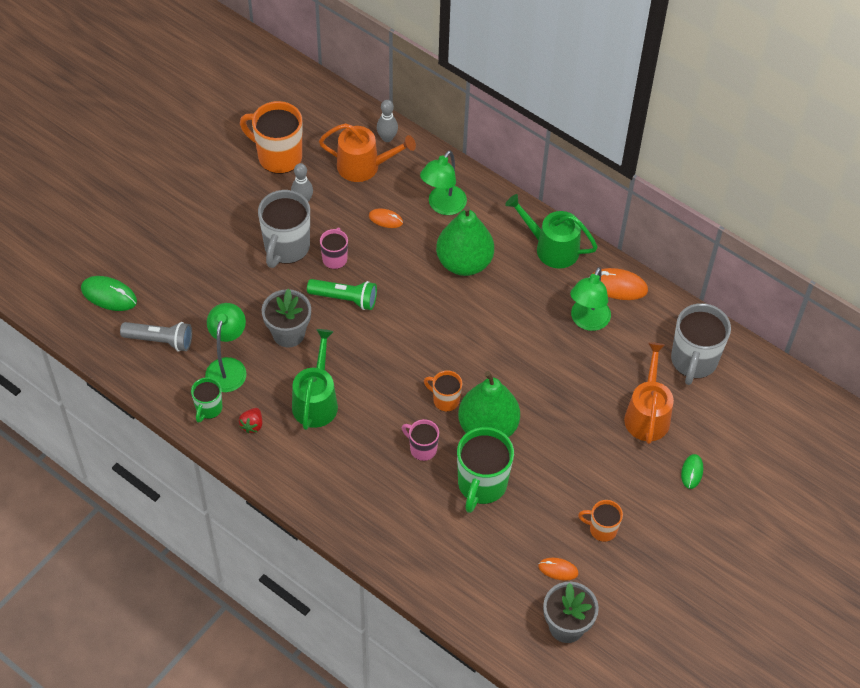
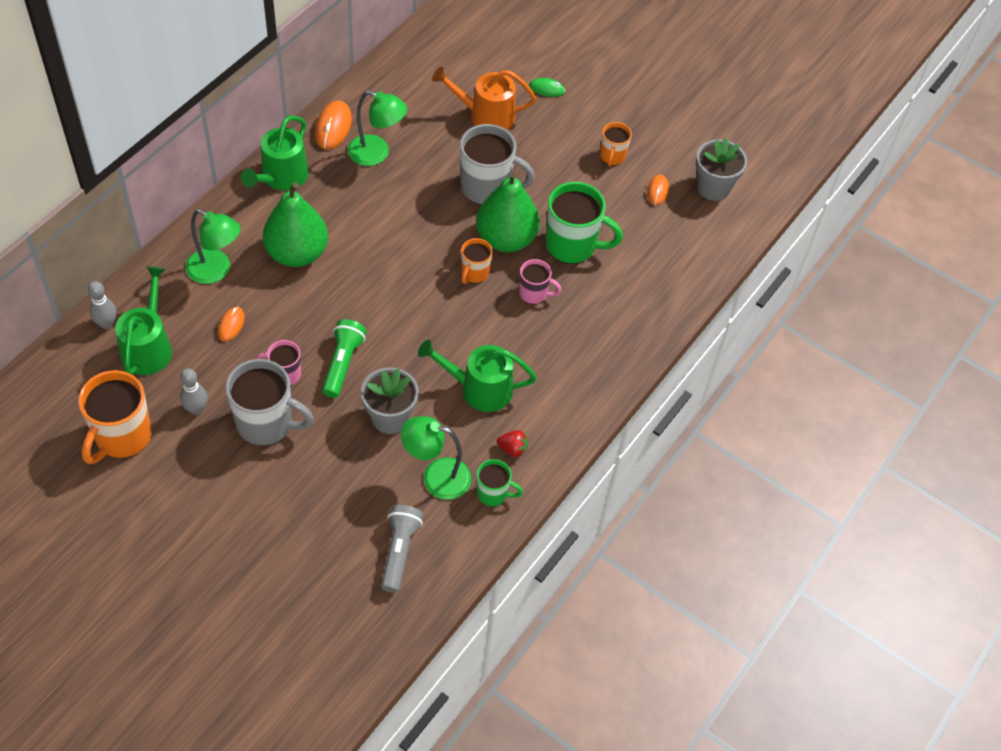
camera: 95 degrees left, 0 degrees up
green mouse [81,276,137,311] -> none
orange watering can [319,123,416,182] -> green watering can [115,266,172,375]
pink mug [402,419,439,461] -> pink mug turned 105 degrees counterclockwise [519,259,562,304]
grey mug [671,303,731,385] -> grey mug moved to [460,124,535,205]

